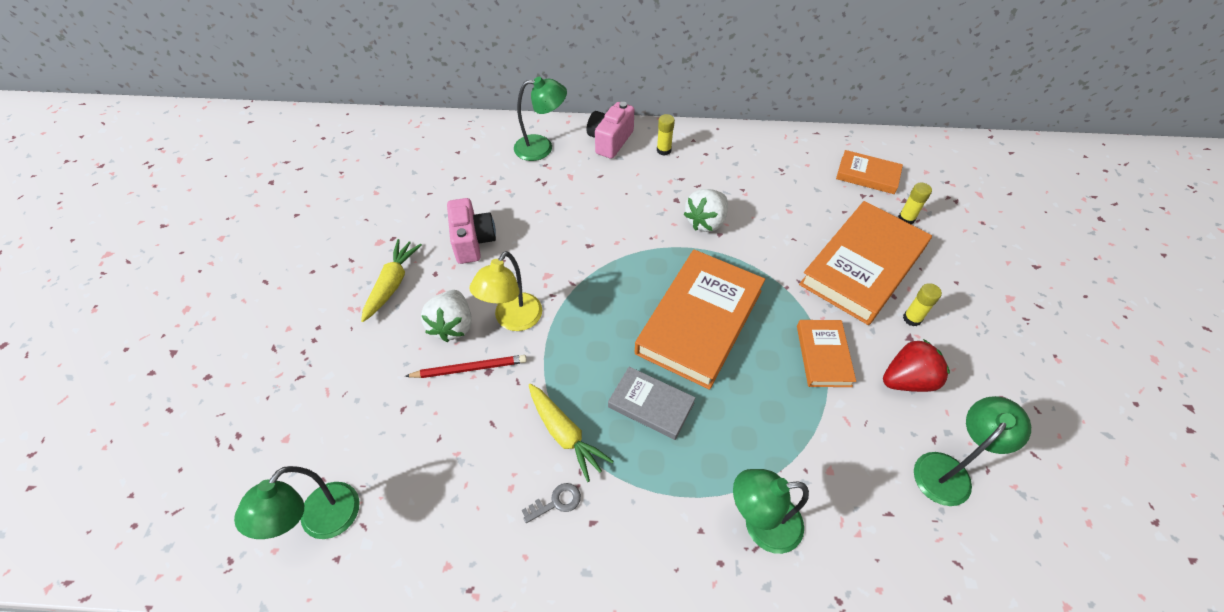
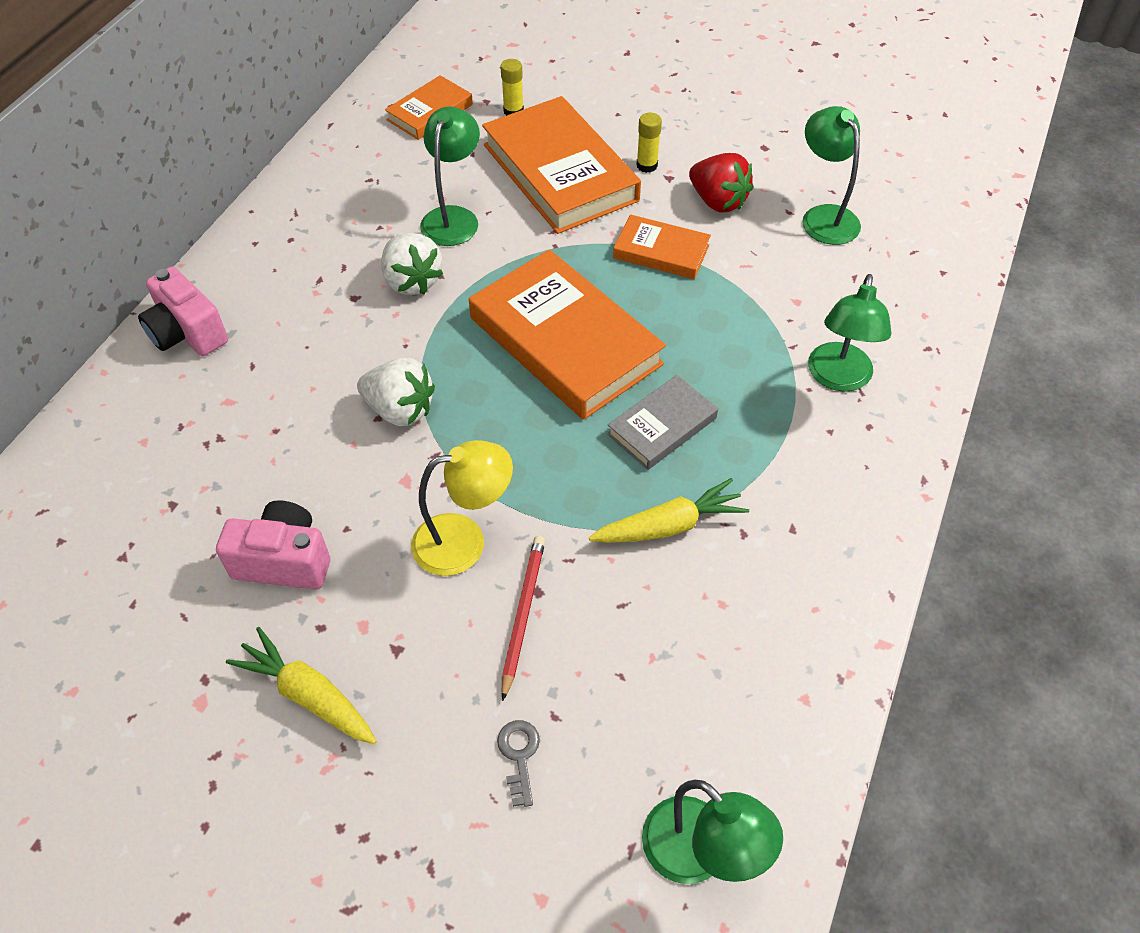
camera: 70 degrees left, 0 degrees up
white strawberry [421,290,471,342] -> white strawberry moved to [357,358,435,426]
yellow lamp [470,251,542,331] -> yellow lamp turned 60 degrees counterclockwise [411,440,513,576]
green lamp [514,77,567,161] -> green lamp moved to [420,106,480,246]
grey key [522,483,581,523] -> grey key moved to [497,720,540,807]
yellow glue stick [657,114,675,156] -> none
red strawberry [883,339,950,392] -> red strawberry turned 135 degrees clockwise [689,153,753,213]

